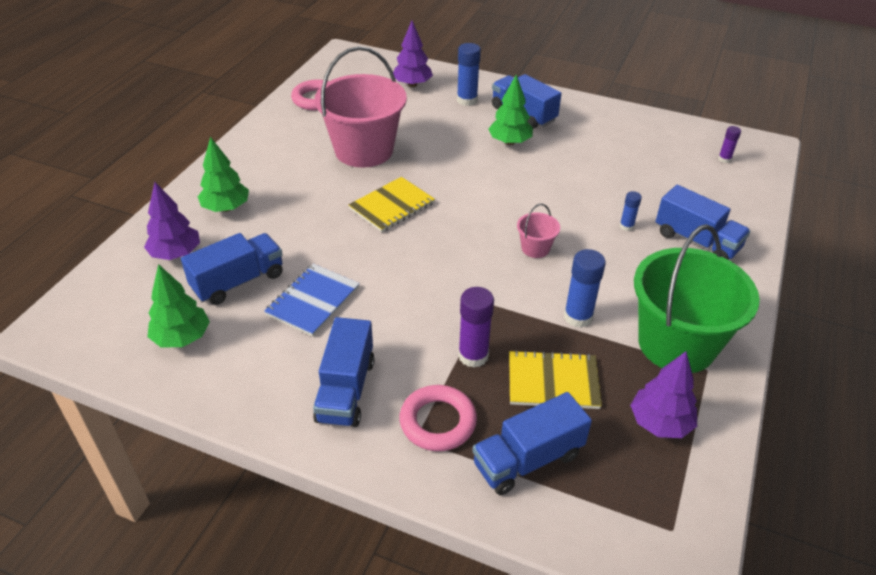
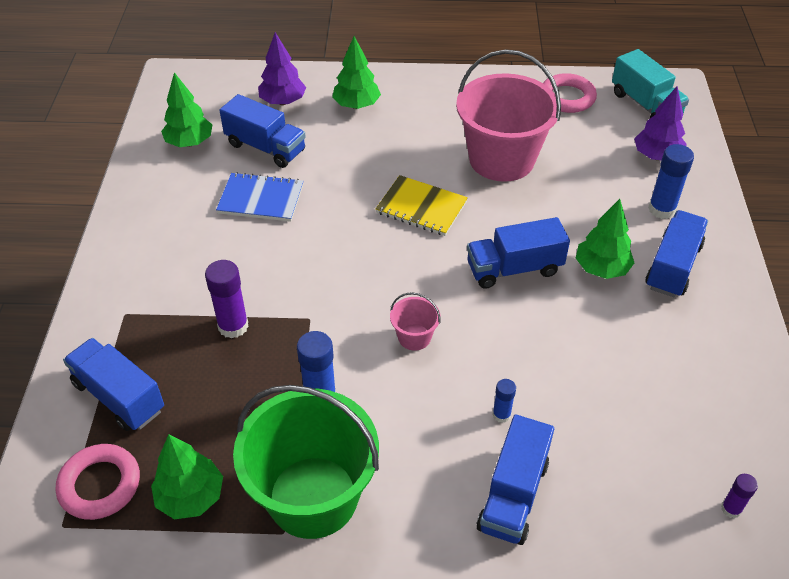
camera: 70 degrees right, 5 degrees up
blue truck [313,317,375,427] -> blue truck moved to [467,217,570,289]
pink ring [399,385,477,451] -> pink ring moved to [56,444,140,520]
yellow notebook [509,350,602,409] -> none
purple tree [630,351,697,438] -> green tree [151,434,223,519]
none -> turquoise truck [612,49,689,118]

